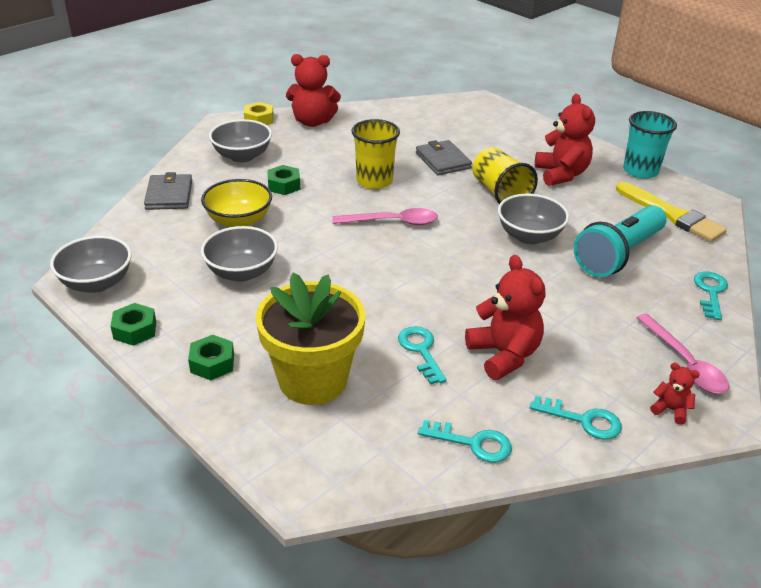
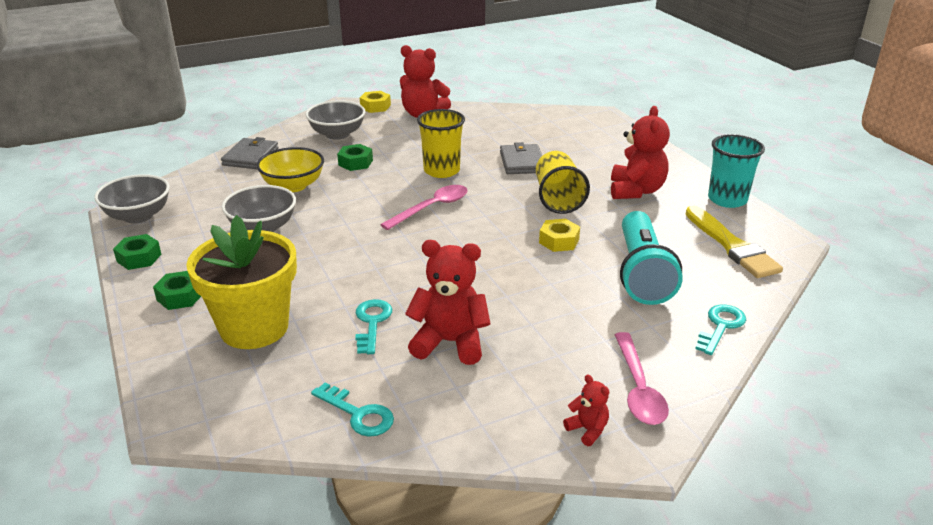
camera: 20 degrees right, 5 degrees down
pink spoon [332,208,438,225] -> pink spoon turned 60 degrees counterclockwise [380,185,468,230]
red teddy bear [465,255,545,380] -> red teddy bear turned 75 degrees counterclockwise [405,240,491,365]
grey bowl [498,194,569,244] -> yellow nut [539,219,580,252]
turquoise key [530,396,622,439] -> none
turquoise flashlight [574,205,667,277] -> turquoise flashlight turned 60 degrees counterclockwise [620,211,683,305]

